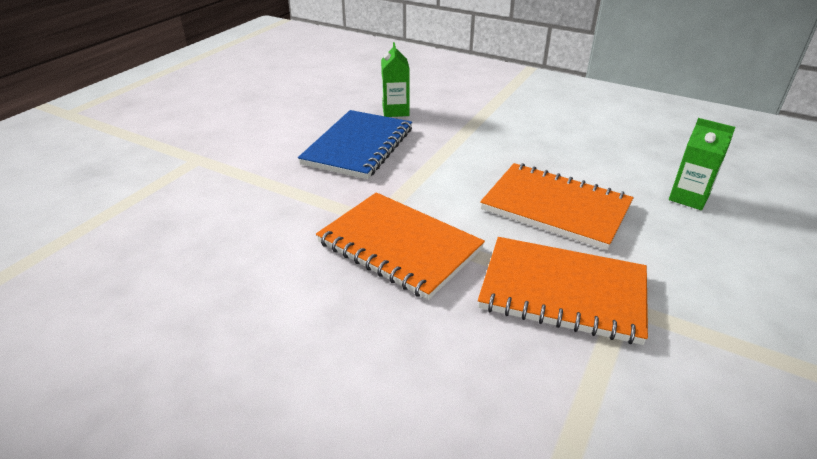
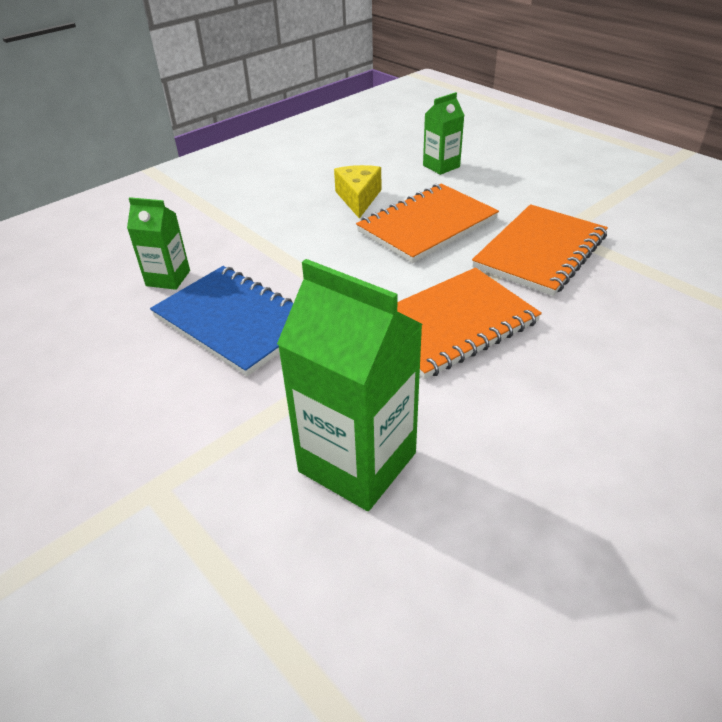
camera: 70 degrees left, 5 degrees up
none -> green carton [277,259,423,511]
none -> yellow cheese [334,165,381,219]

